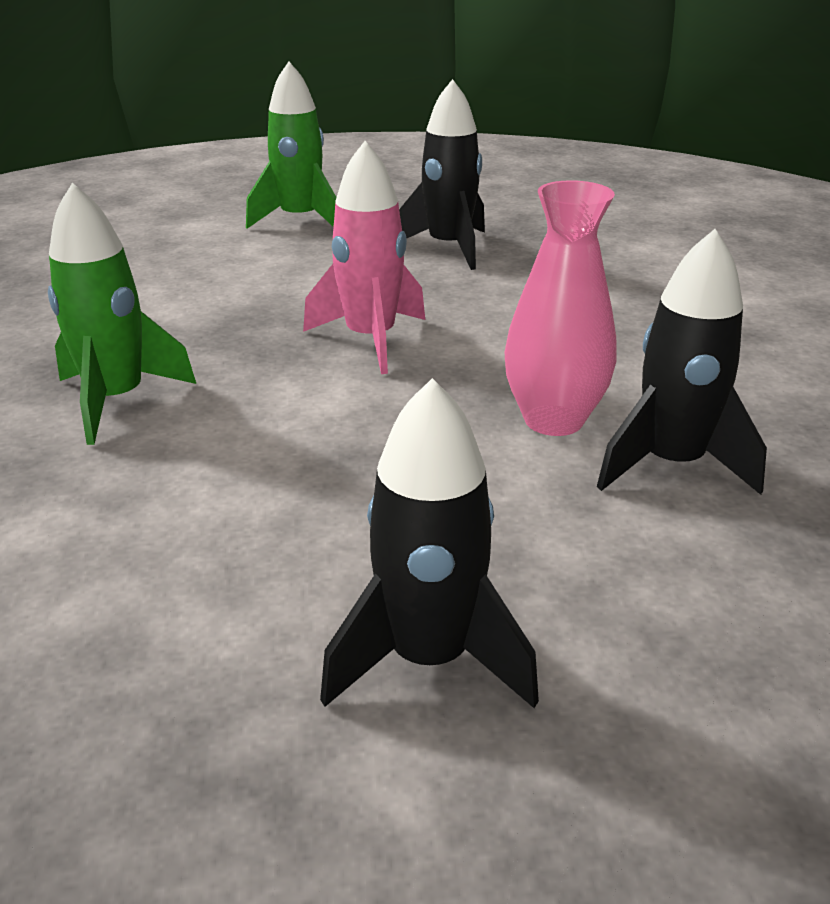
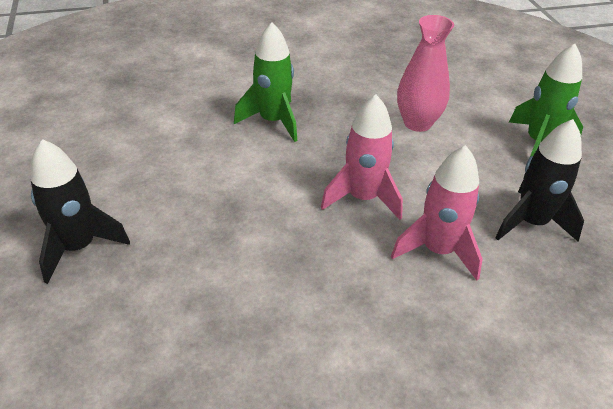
camera: 80 degrees right, 10 degrees up
pink vase [505,180,617,436] -> pink vase moved to [397,15,454,132]
black rocket [597,229,767,495] -> none
none -> pink rocket [391,145,483,280]

